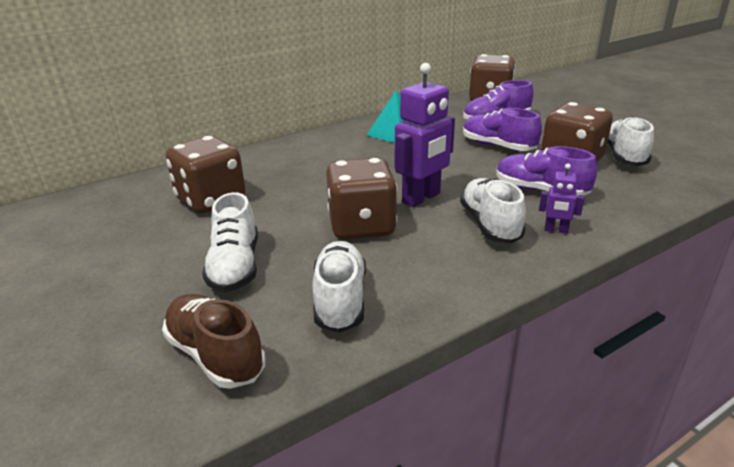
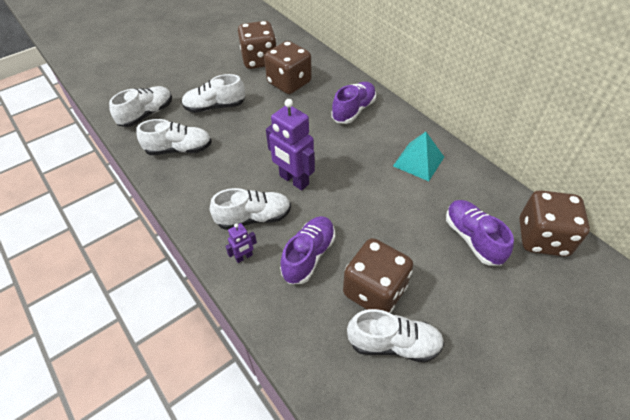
camera: 85 degrees right, 20 degrees up
brown shoe [162,294,266,389] -> white shoe [109,86,172,127]
brown dice [326,158,398,240] -> brown dice moved to [238,21,277,69]
purple shoe [463,108,542,151] -> purple shoe moved to [331,82,376,124]
purple robot [539,164,584,234] -> purple robot turned 135 degrees counterclockwise [225,223,257,263]

